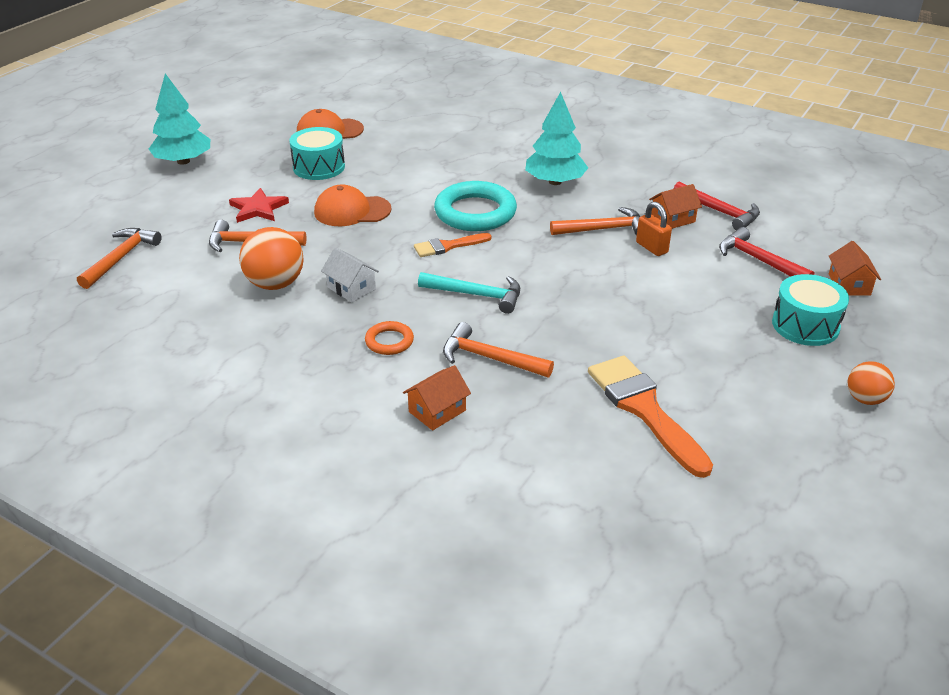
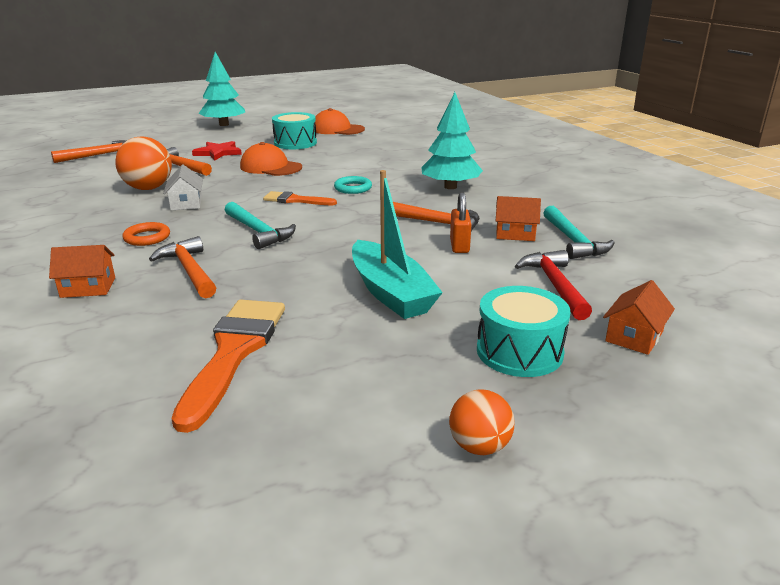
camera: 35 degrees right, 10 degrees down
turquoise ring [434,181,517,231] -> turquoise ring [334,176,372,194], size x0.49
red hammer [674,182,760,230] -> turquoise hammer [543,206,615,259]
none -> turquoise boat [352,170,443,319]

